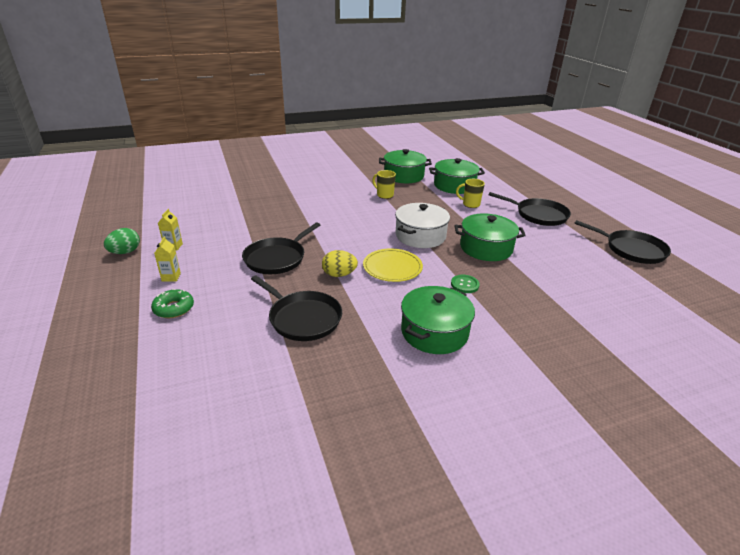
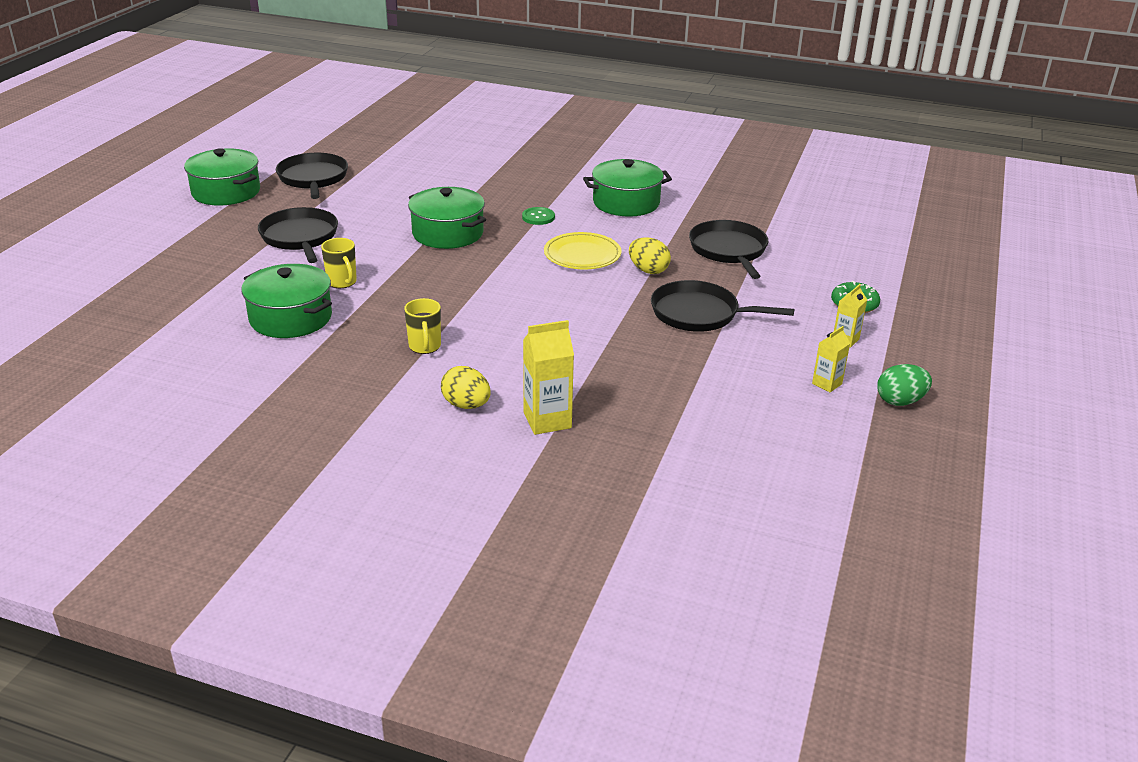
camera: 140 degrees left, 0 degrees up
black pan [242,223,320,274] -> black pan turned 150 degrees counterclockwise [651,280,794,332]
green pot [379,149,432,183] -> green pot moved to [184,148,260,206]
white pot [395,203,450,248] -> none
none -> yellow egg [441,366,491,409]
none -> yellow carton [523,320,574,435]

